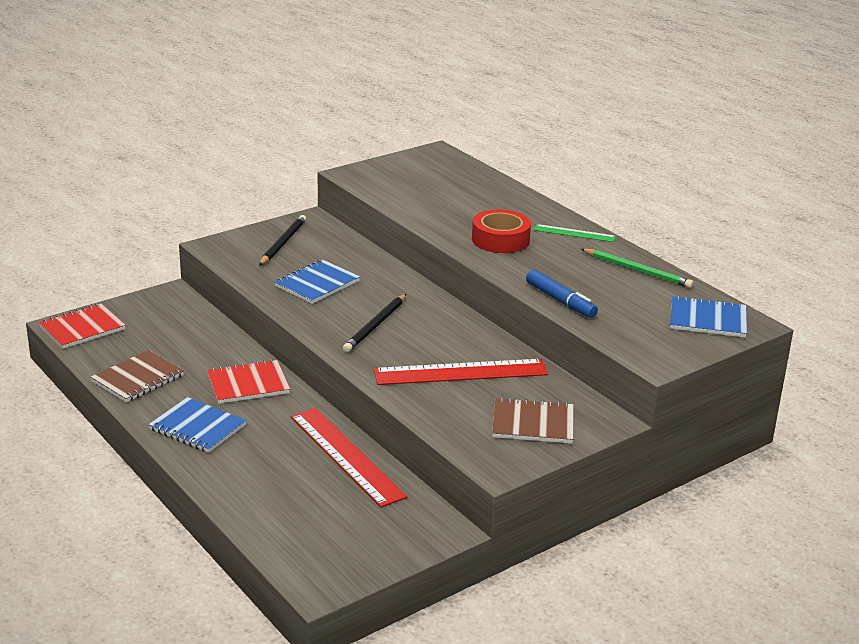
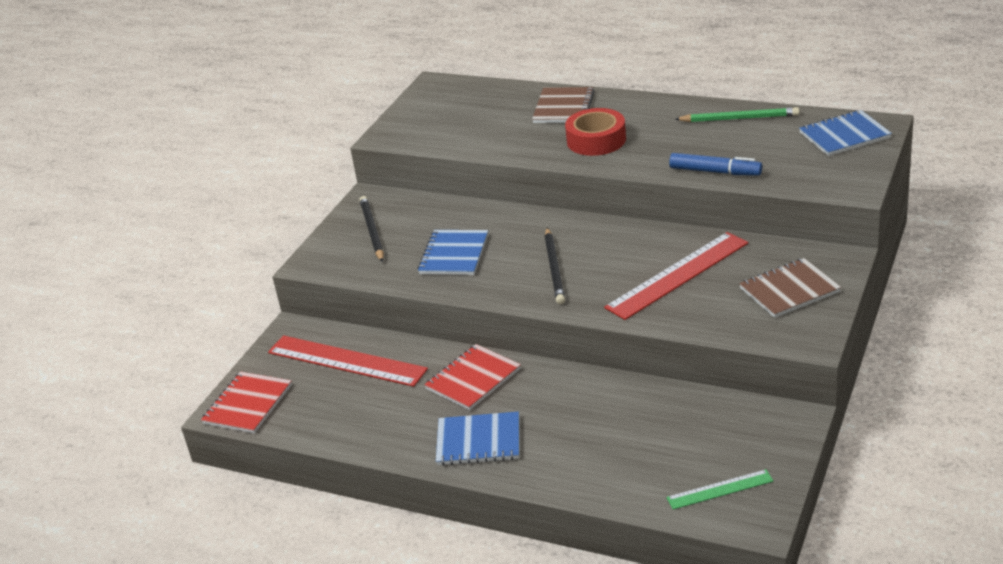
camera: 25 degrees left, 5 degrees up
brown notebook [91,350,184,403] -> brown notebook moved to [532,87,594,123]
red ruler [291,408,407,508] -> red ruler moved to [268,335,428,387]
green ruler [534,224,616,242] -> green ruler moved to [666,469,774,510]

